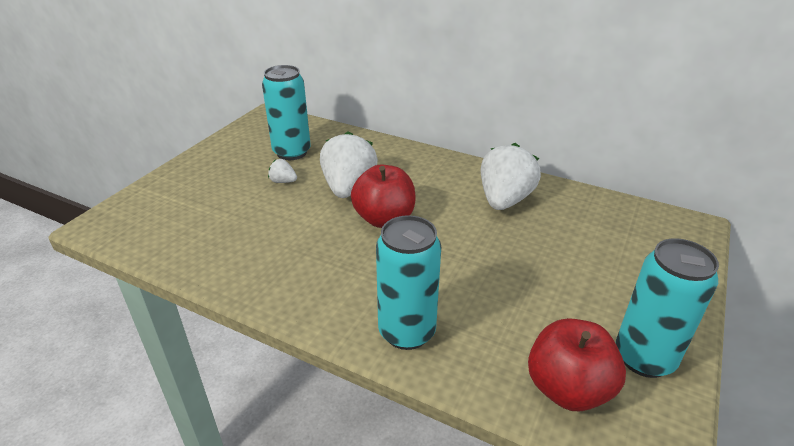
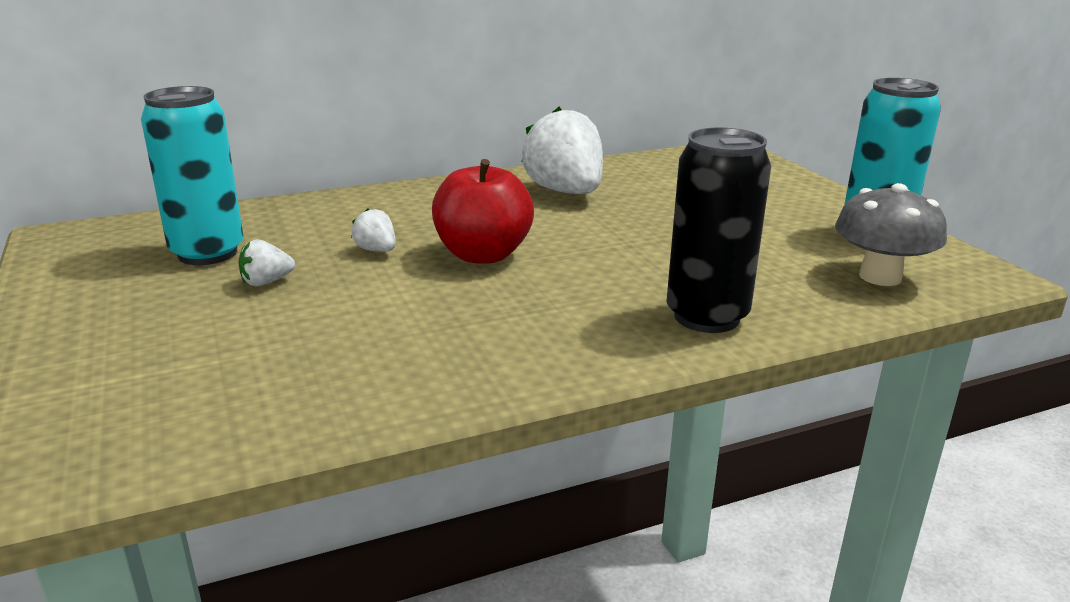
camera: 50 degrees left, 10 degrees down
white strawberry [320,131,378,198] -> white strawberry [351,208,396,252], size x0.44
turquoise can [376,215,441,350] -> black can [667,128,771,333]
red apple [528,318,626,411] -> grey mushroom [835,183,947,286]

